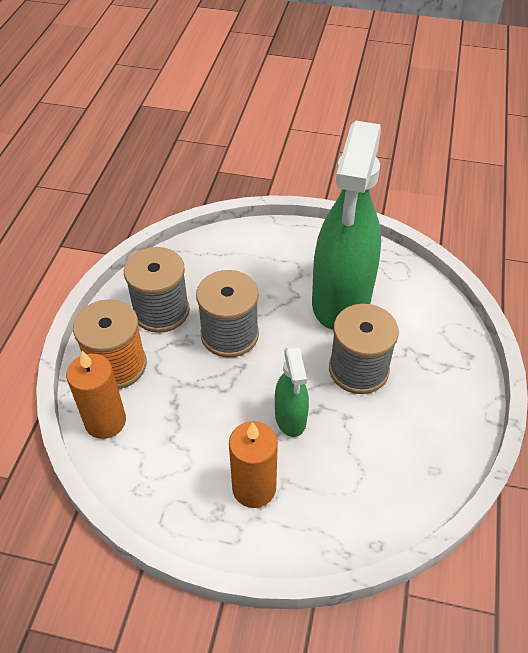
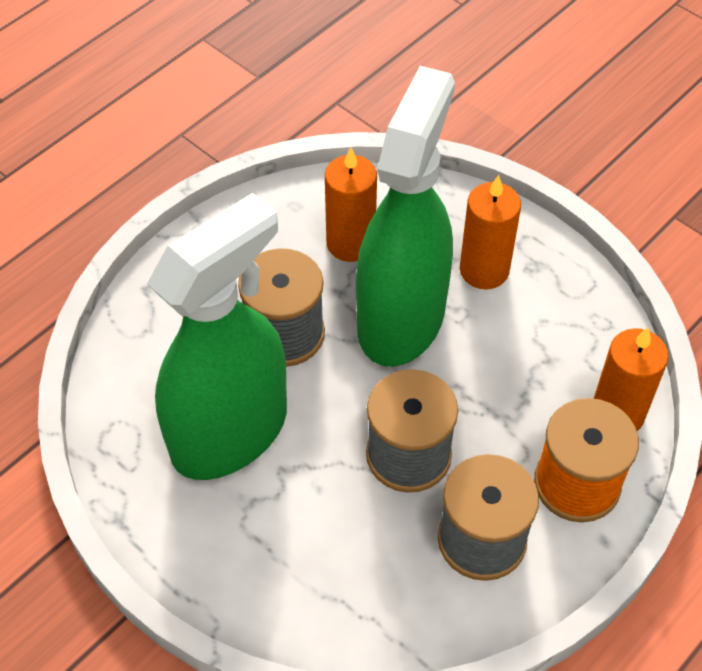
camera: 150 degrees left, 5 degrees up
green spray bottle [275,346,309,437] -> green spray bottle [356,66,455,367], size x2.13
none -> orange candle [325,147,377,262]

